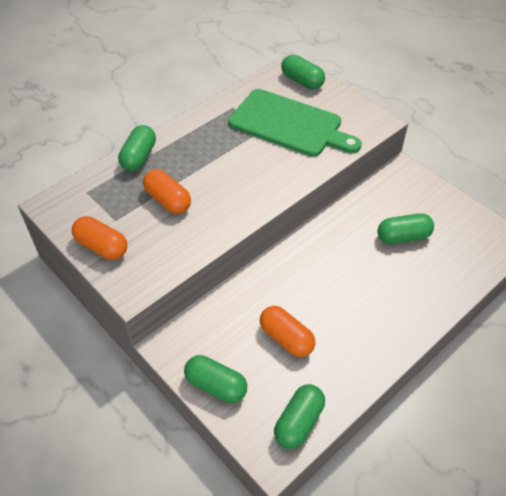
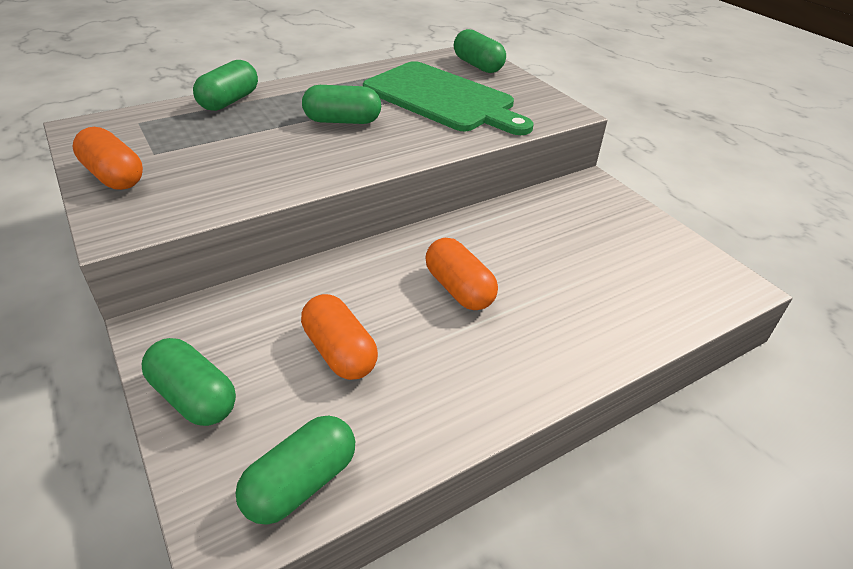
camera: 10 degrees right, 10 degrees down
orange capsule [143,169,191,214] -> orange capsule moved to [425,238,498,310]
green capsule [378,213,434,244] -> green capsule moved to [302,85,381,124]

